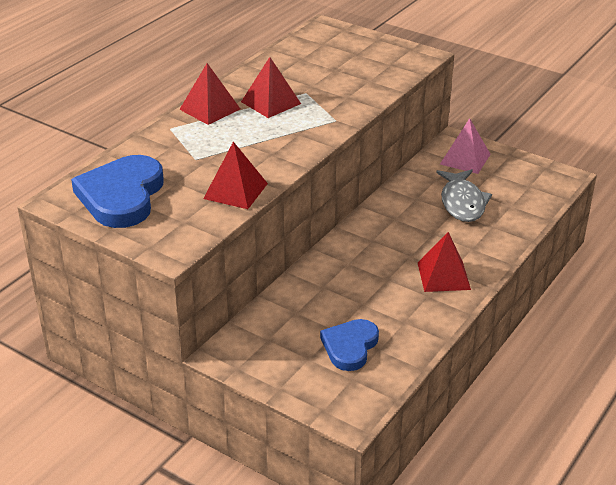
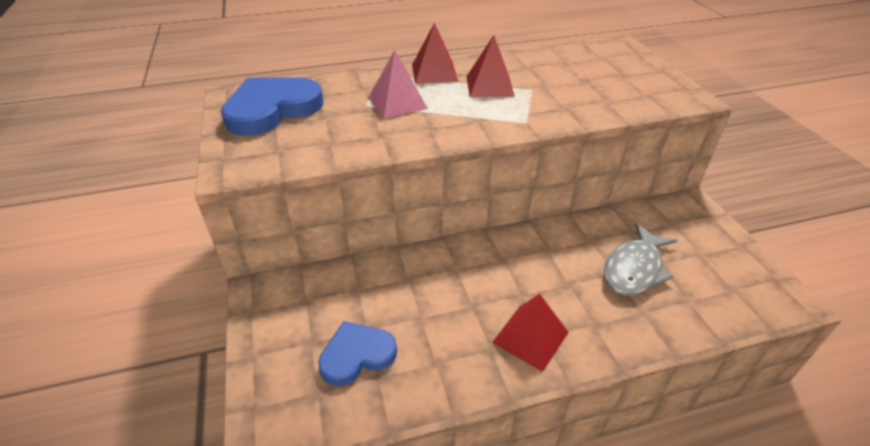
camera: 40 degrees right, 5 degrees up
red pyramid [203,142,268,209] -> none
pink pyramid [440,118,491,174] -> pink pyramid moved to [369,50,428,119]

